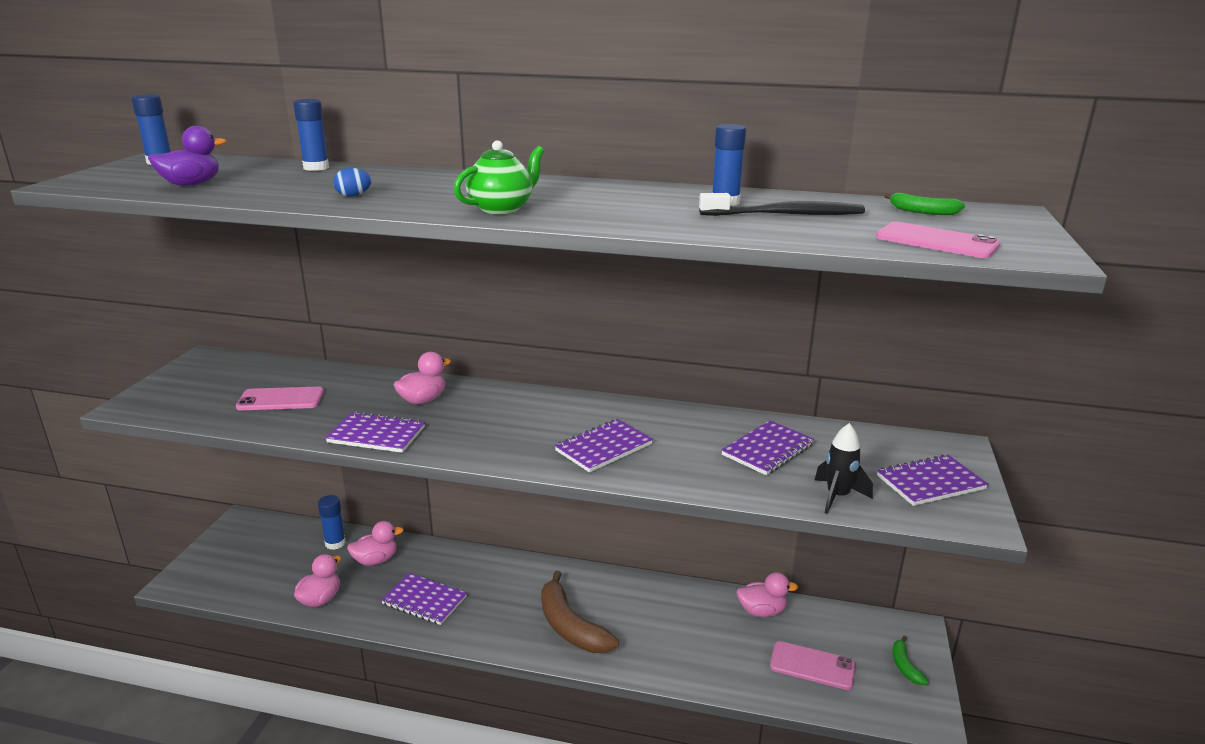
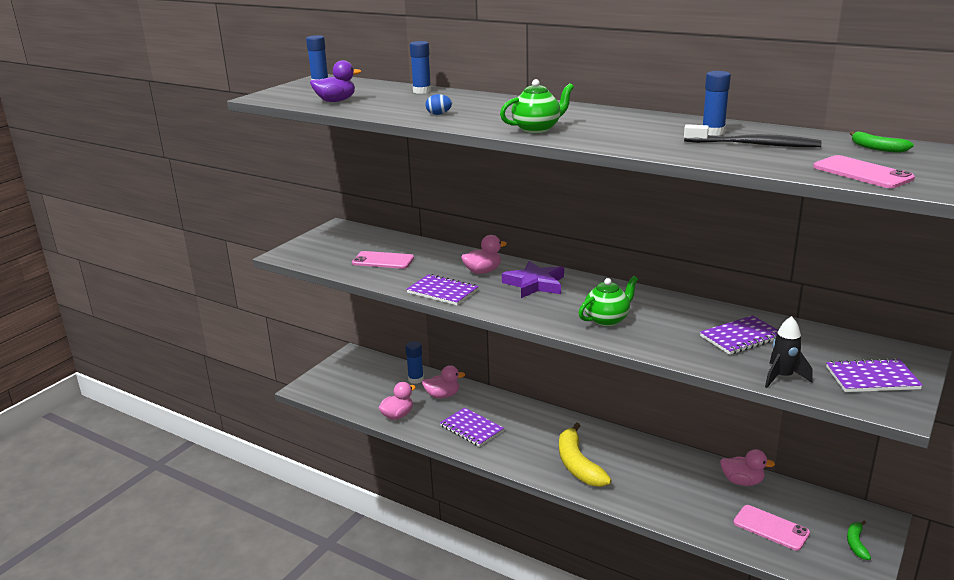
camera: 20 degrees right, 0 degrees up
brown banana [541,571,619,653] -> yellow banana [559,422,611,487]
purple notebook [555,419,653,473] -> green teapot [579,276,638,326]
none -> purple star [502,261,564,298]

